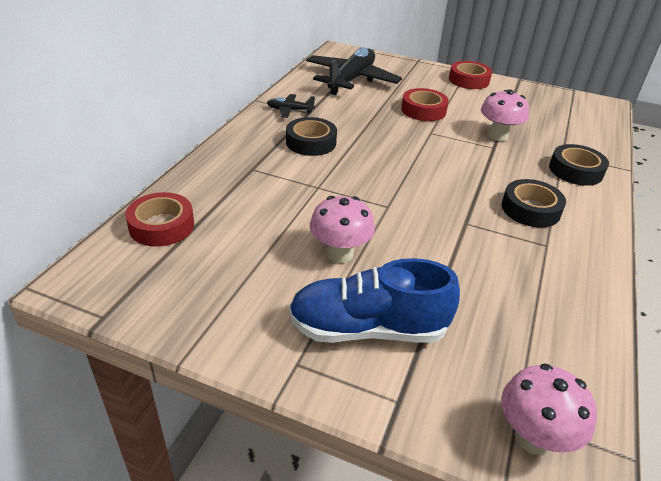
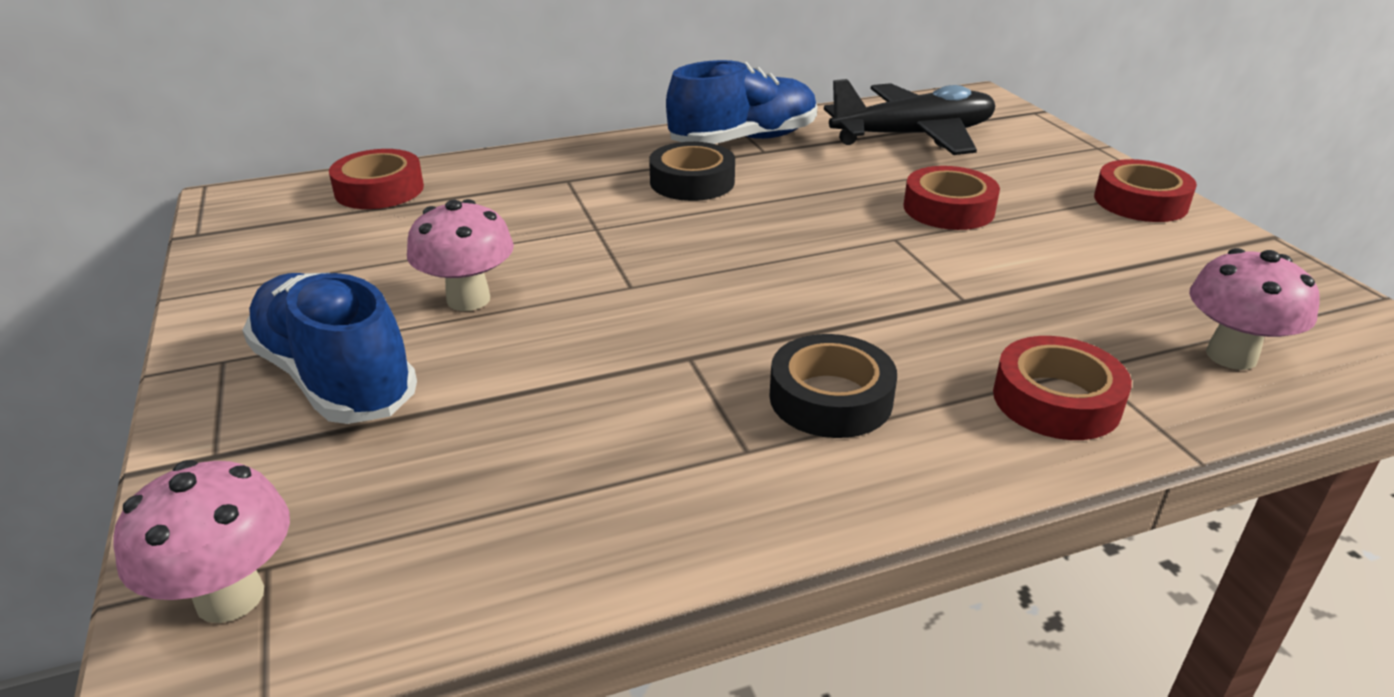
camera: 50 degrees right, 5 degrees down
black plane [267,94,315,118] -> blue shoe [666,60,818,144]
pink mushroom [481,90,529,141] -> pink mushroom moved to [1189,248,1320,370]
black tape [549,144,609,186] -> red tape [993,336,1132,440]

